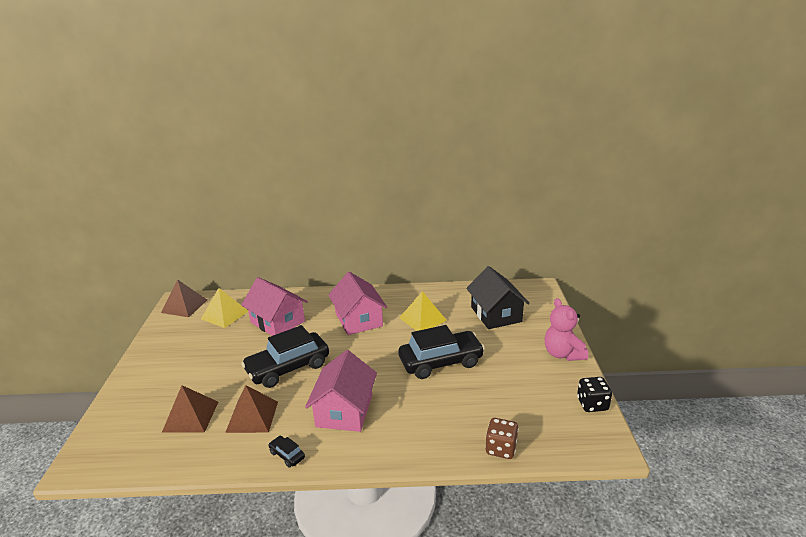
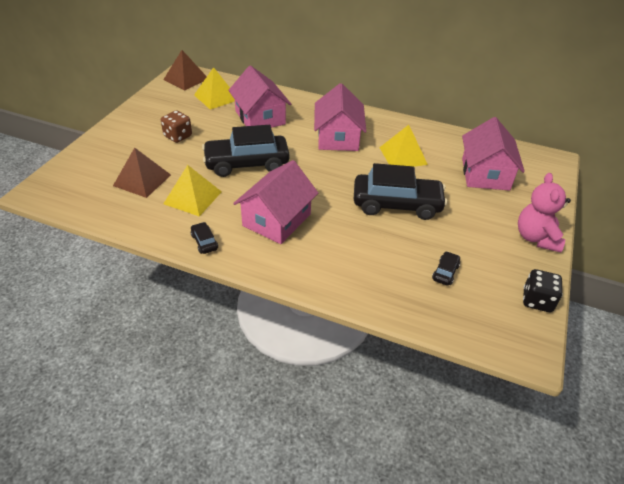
camera: 20 degrees right, 15 degrees up
brown pyramid [225,385,278,433] -> yellow pyramid [163,165,222,217]
black house [466,266,530,329] -> pink house [462,117,525,191]
brown dice [485,418,519,459] -> brown dice moved to [161,110,192,143]
none -> black car [432,251,460,286]

